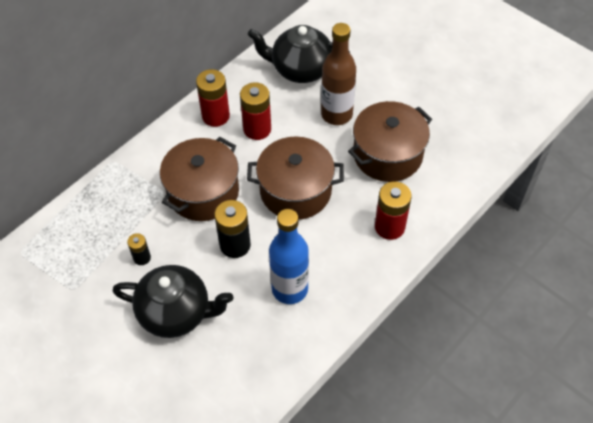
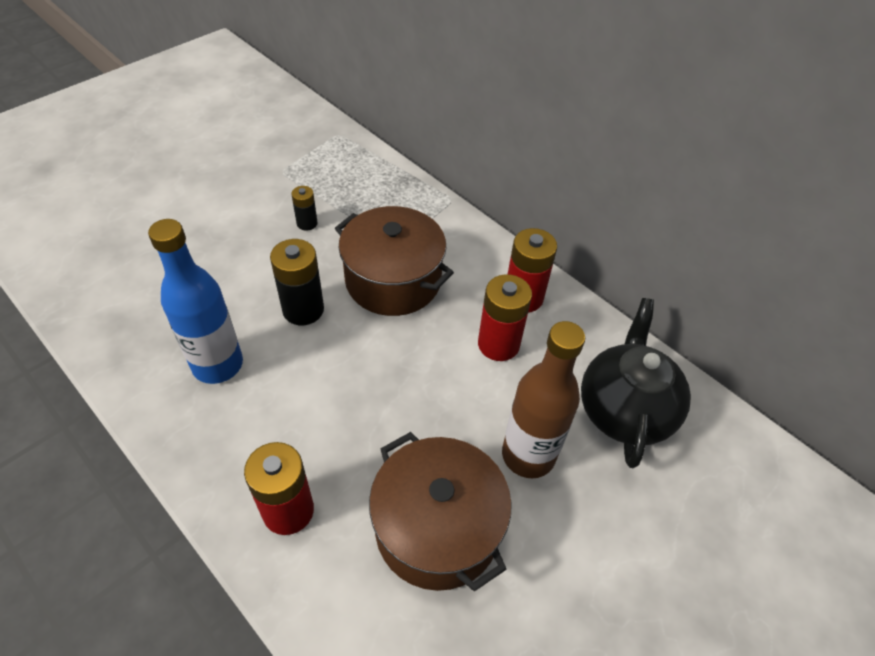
camera: 90 degrees right, 5 degrees down
black teapot [113,265,233,338] -> none
brown pot [247,137,344,220] -> none

